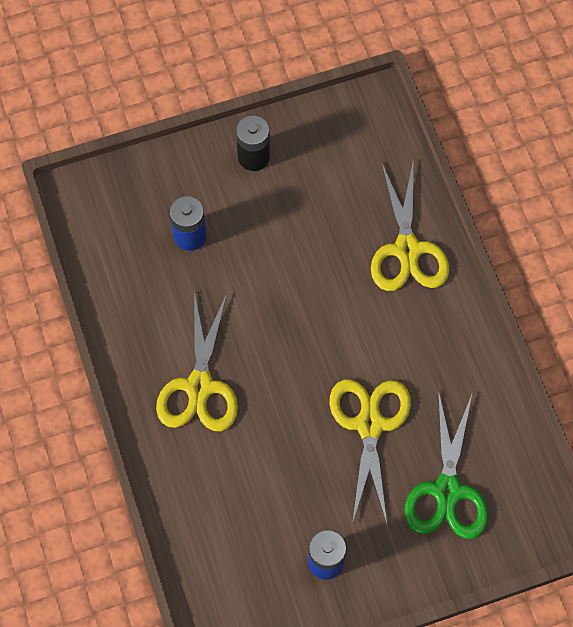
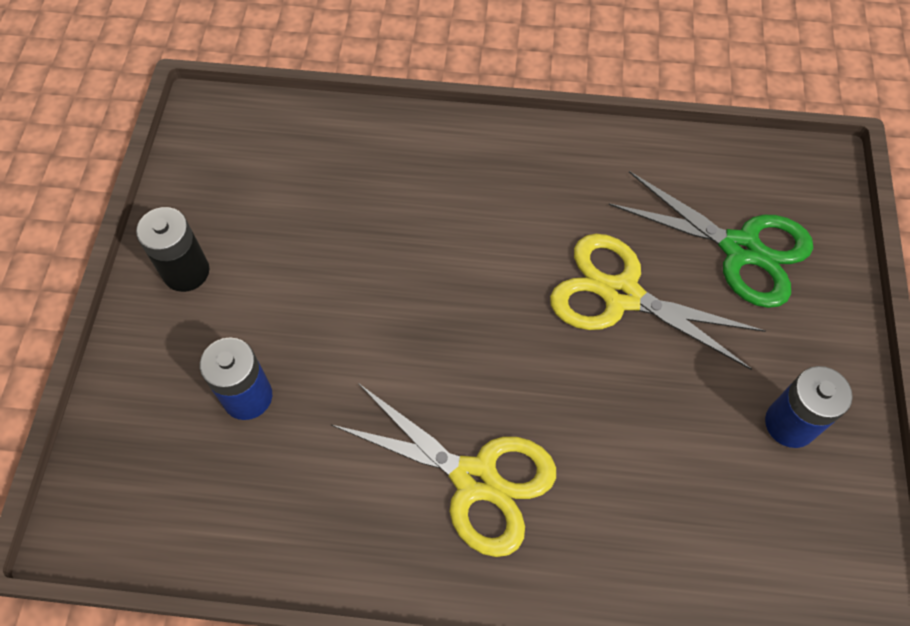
camera: 65 degrees left, 5 degrees down
yellow scissors [371,162,450,291] -> none

